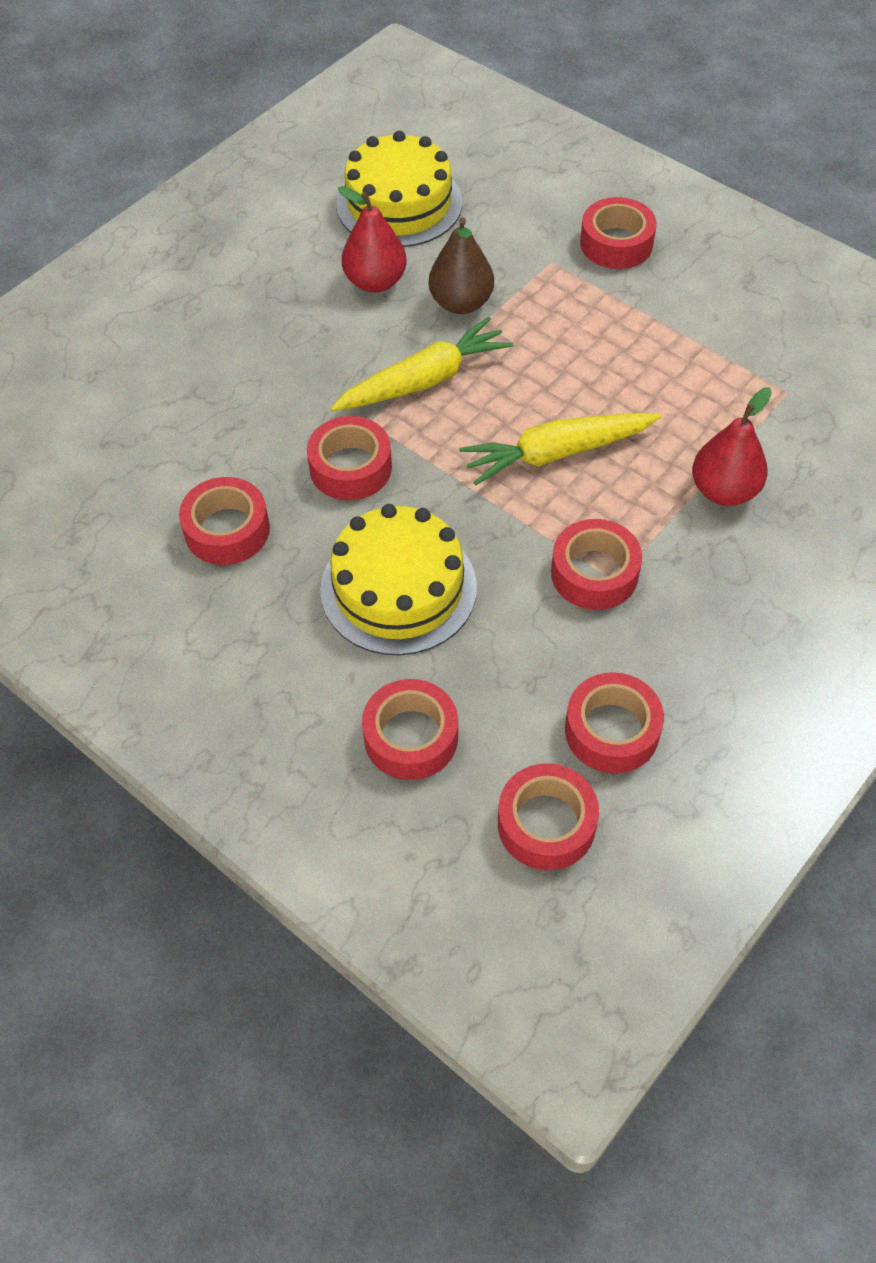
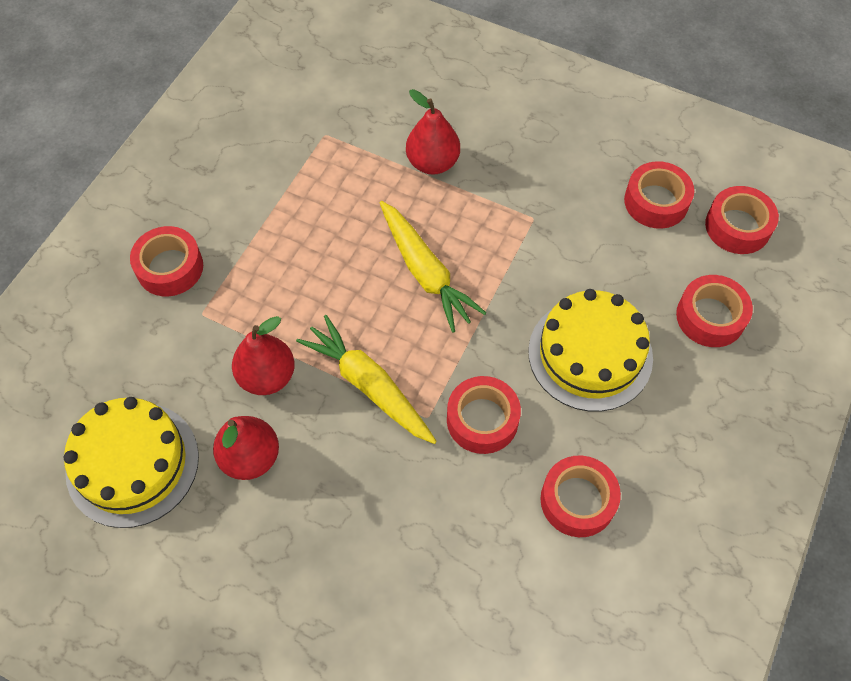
camera: 105 degrees left, 5 degrees up
brown pear [429,217,494,314] -> red pear [232,316,295,395]
red tape [551,519,642,610] -> none

